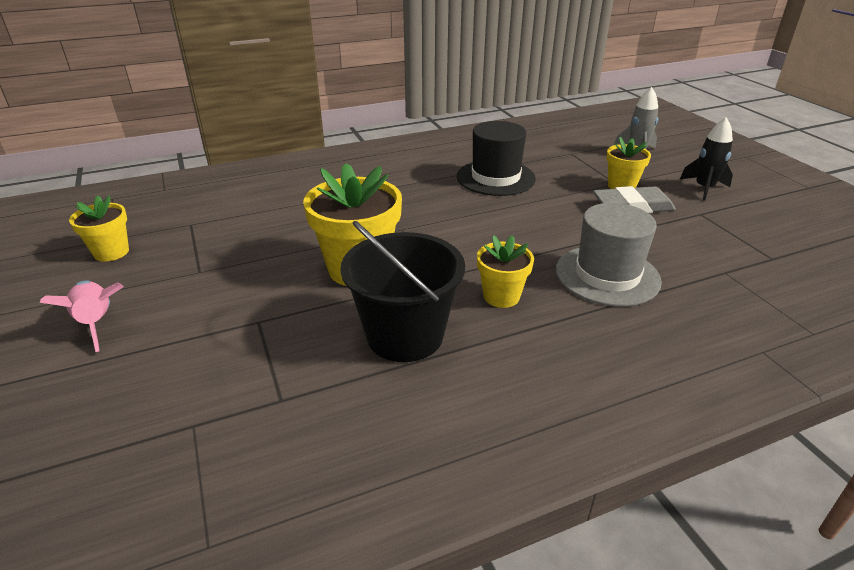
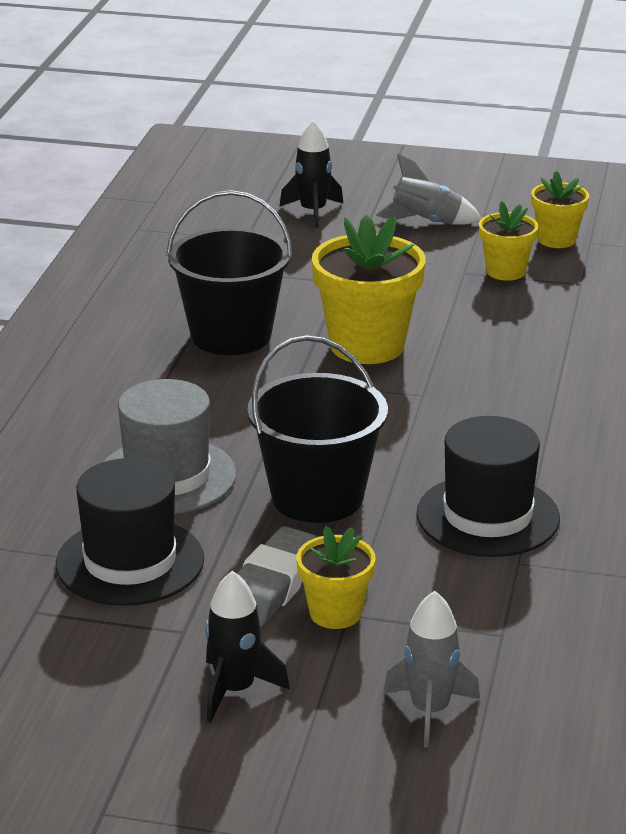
camera: 125 degrees right, 5 degrees down
pink rocket [40,280,124,352] -> grey rocket [375,154,481,225]
yellow flower pot [477,235,534,308] -> yellow flower pot moved to [479,201,538,281]
none -> black hat [56,458,204,606]
none -> black bucket [247,335,388,523]
none -> black rocket [279,120,344,228]

